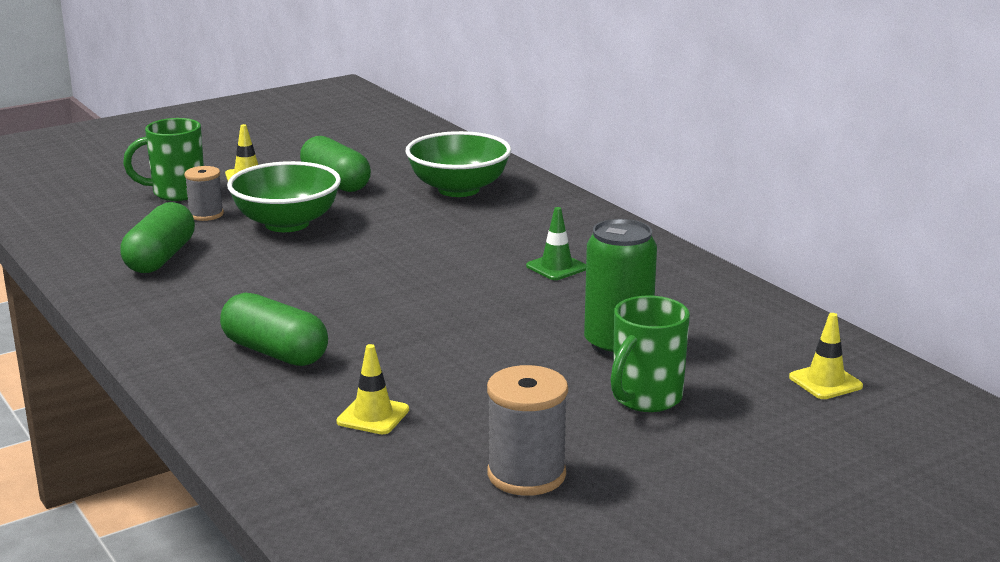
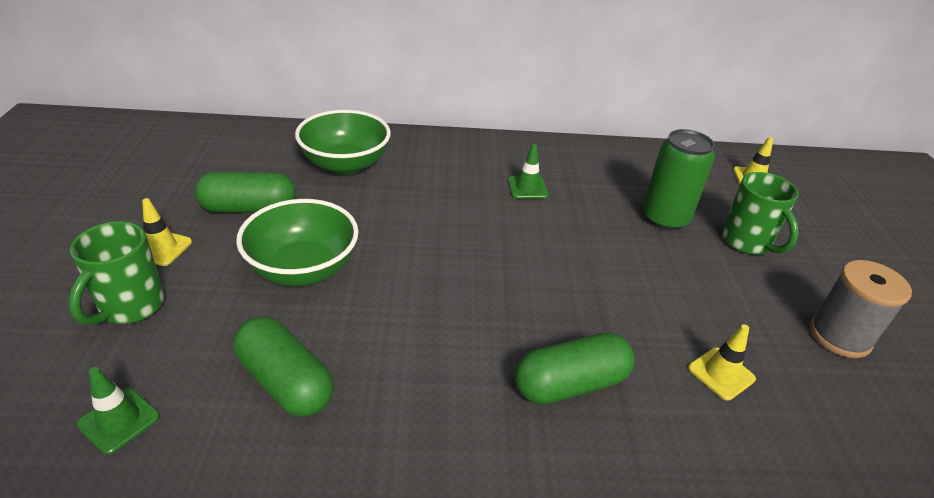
camera: 60 degrees left, 15 degrees up
grey spool [184,166,224,221] -> none
none -> green traffic cone [77,367,160,455]

